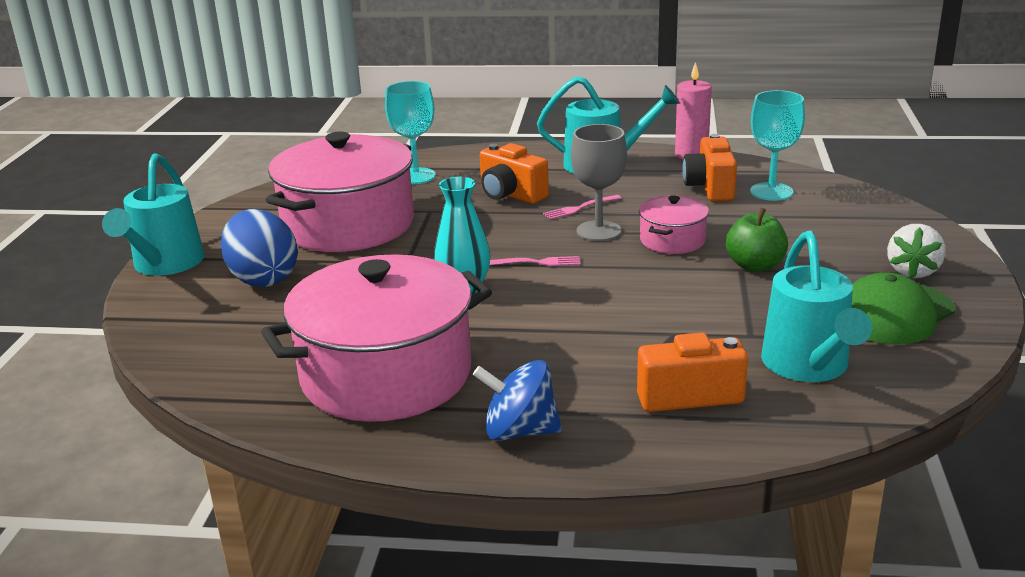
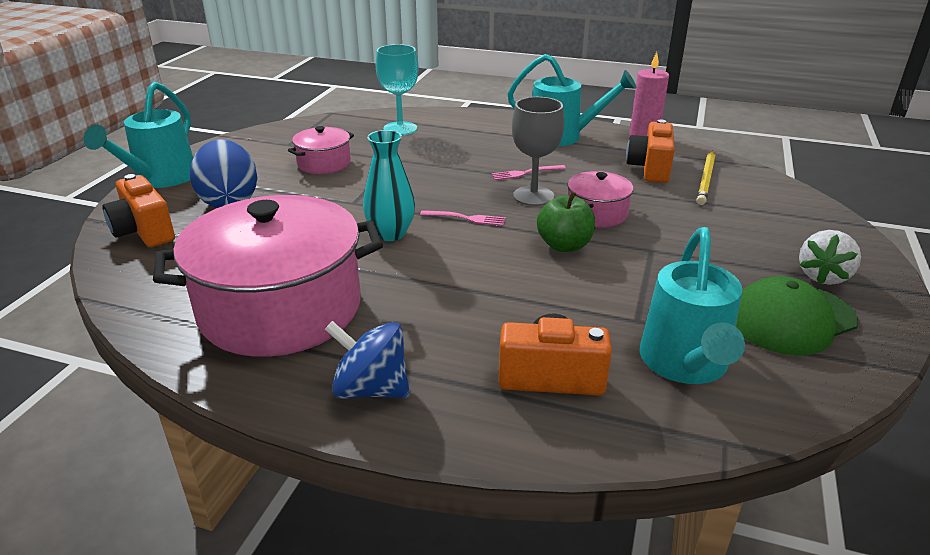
camera: 10 degrees right, 5 degrees up
pink pot [266,132,414,252] -> pink pot [288,126,354,174], size x0.47
orange camera [480,143,549,204] -> orange camera moved to [102,174,175,247]
green apple [726,208,788,272] -> green apple moved to [537,191,595,252]
turquoise goblet [750,90,805,201] -> yellow pencil [697,150,715,205]

